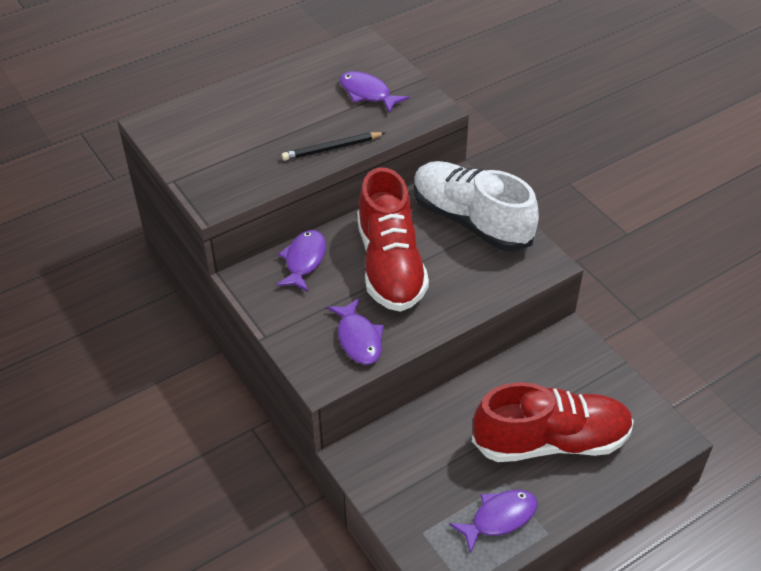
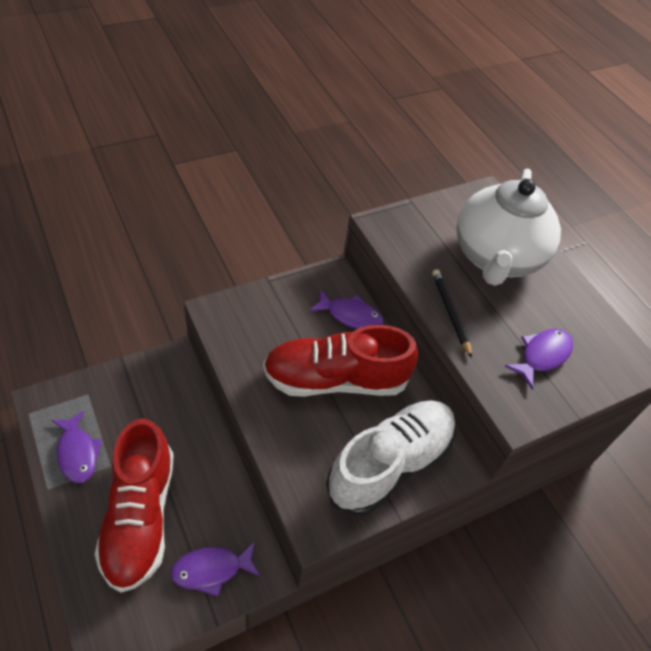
camera: 90 degrees right, 5 degrees up
purple fish [327,298,384,365] -> purple fish moved to [170,542,260,597]
none -> white teapot [456,169,561,286]

